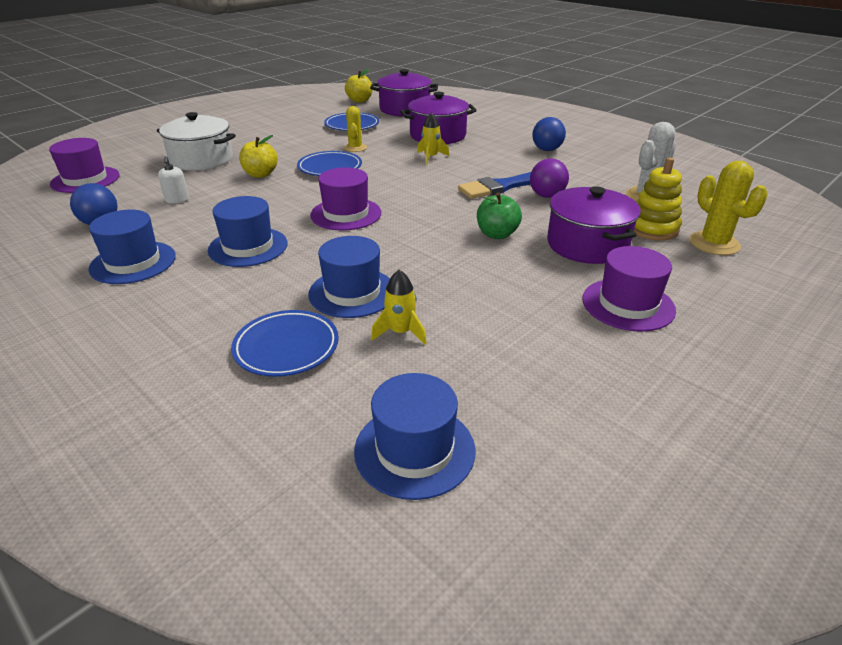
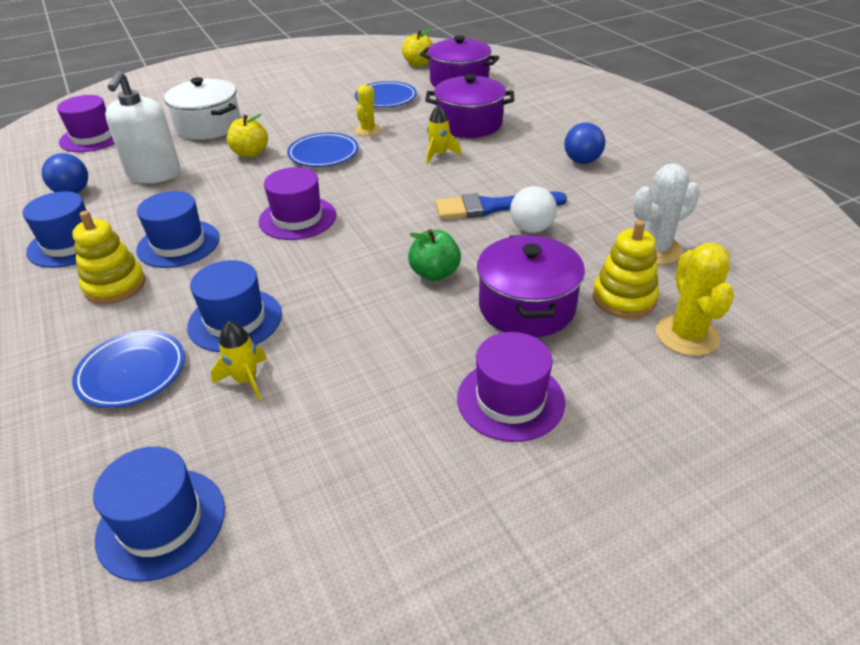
camera: 20 degrees right, 5 degrees up
white soap dispenser [158,156,189,203] -> white soap dispenser [105,71,181,183], size x2.25
purple ball [530,158,569,198] -> white ball [510,186,557,233]
none -> yellow stacking toy [72,211,145,304]

